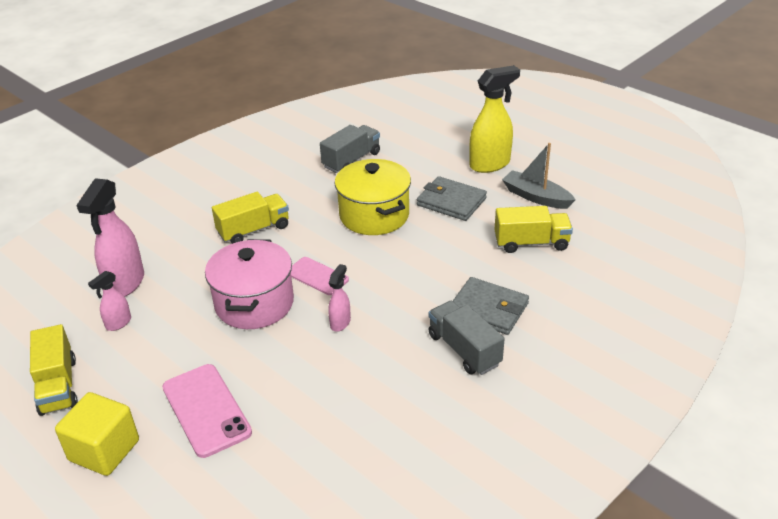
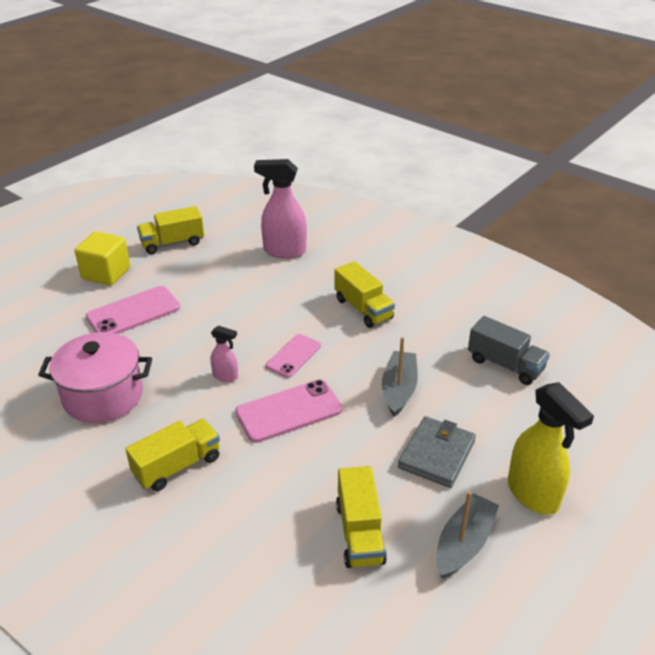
camera: 85 degrees right, 0 degrees up
pink spray bottle [88,271,131,331] -> none
pink pot [205,239,294,329] -> pink pot moved to [38,332,152,423]
yellow pot [335,159,411,235] -> grey boat [382,337,418,417]
grey truck [428,301,505,375] -> yellow truck [125,419,220,491]
grey wallet [453,277,529,335] -> none
none -> pink phone [235,380,343,443]

